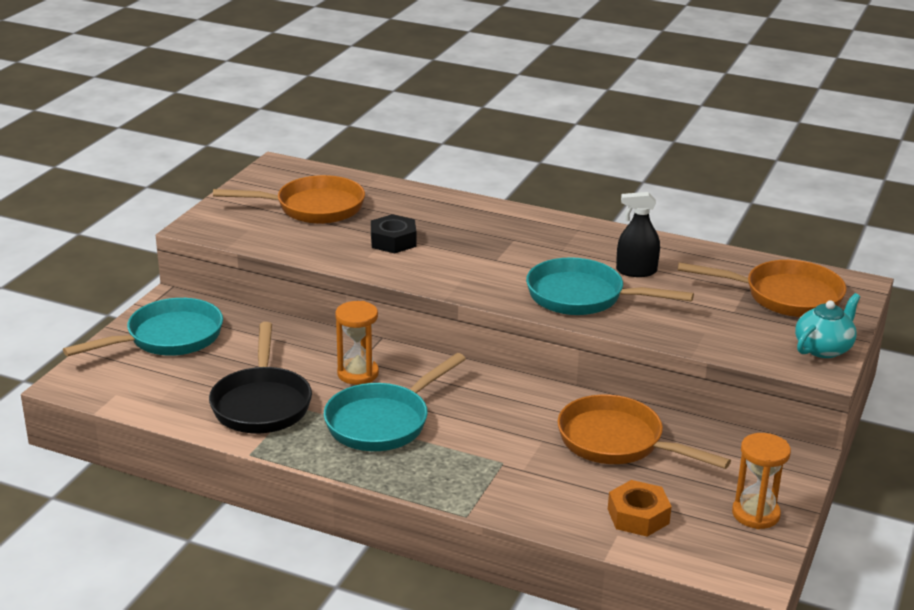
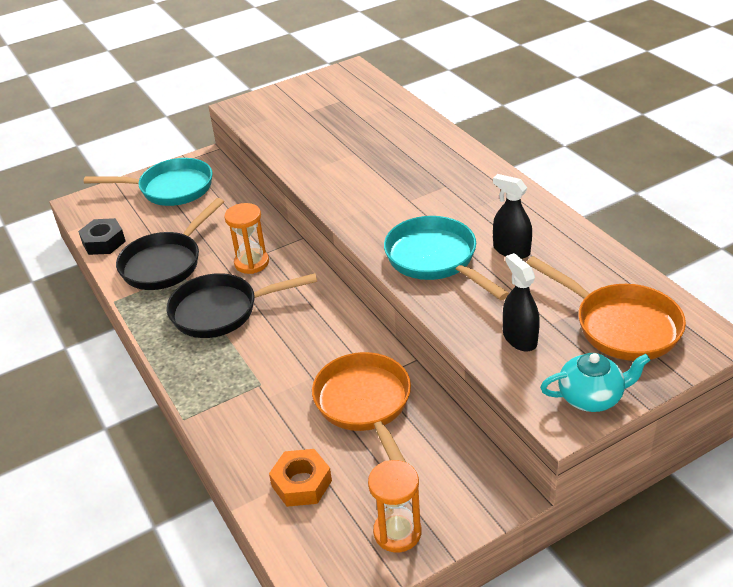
camera: 40 degrees right, 10 degrees up
orange pan [213,175,365,224] -> none
turquoise pan [324,353,466,451] -> black pan [166,273,317,338]
black nut [371,214,416,253] -> black nut moved to [78,218,126,255]
none -> black spray bottle [503,253,540,351]

